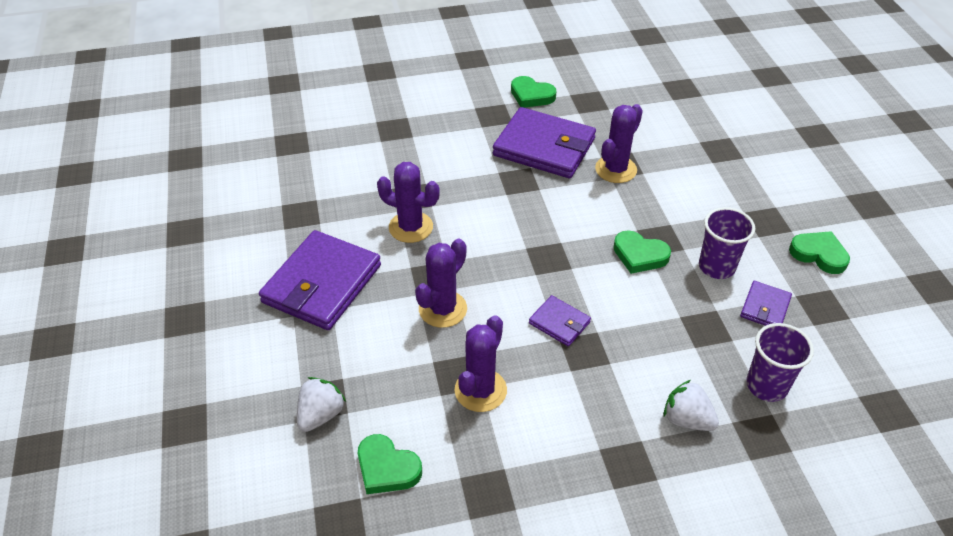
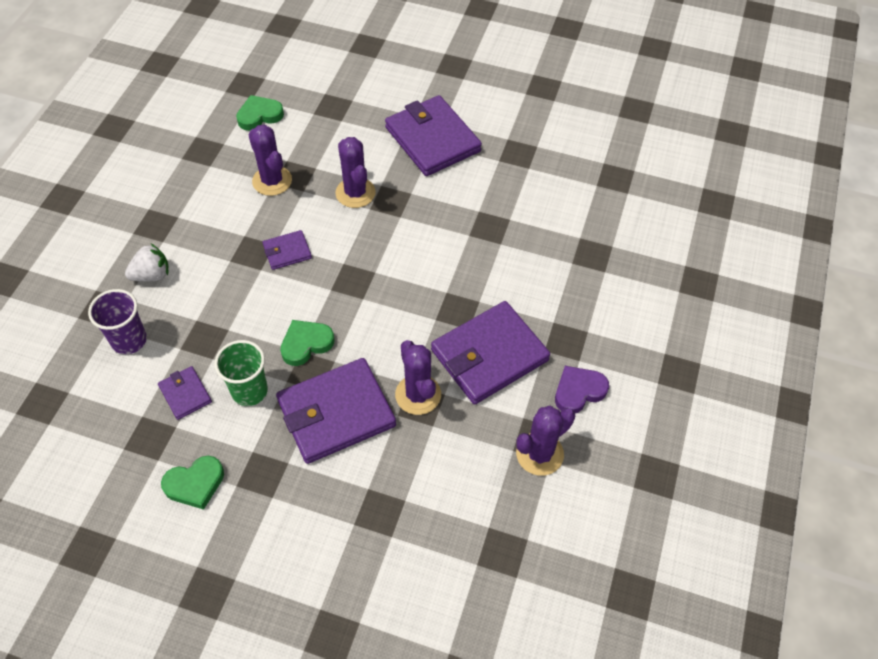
camera: 120 degrees right, 10 degrees up
white strawberry [297,377,346,432] -> none
purple cactus [377,162,440,243] -> purple cactus moved to [516,406,575,476]
green heart [511,76,556,108] -> purple heart [555,366,609,413]
purple cup [699,207,755,279] -> green cup [214,340,268,406]
none -> purple wallet [276,358,396,464]

